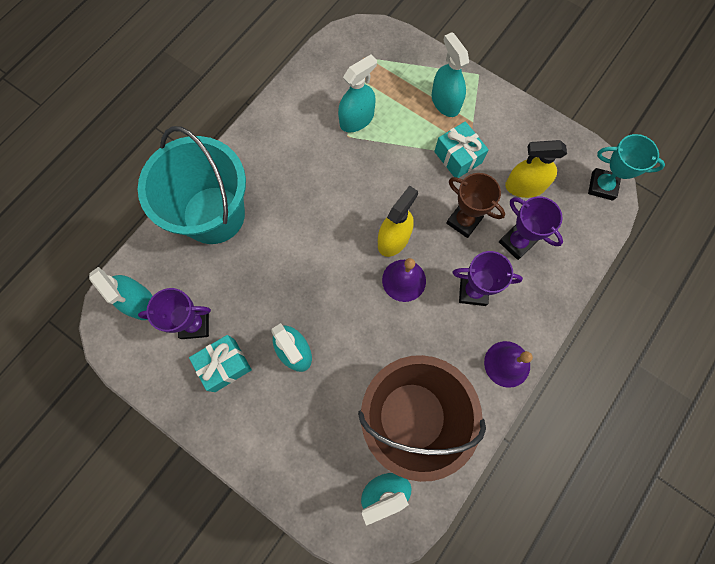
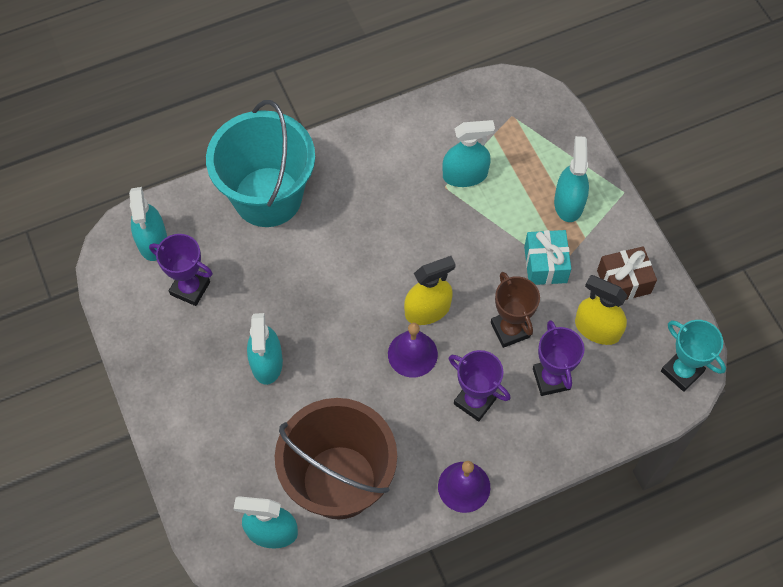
camera: 30 degrees right, 10 degrees down
turquoise gift [189,335,252,392] -> none
none -> brown gift [597,246,657,300]

